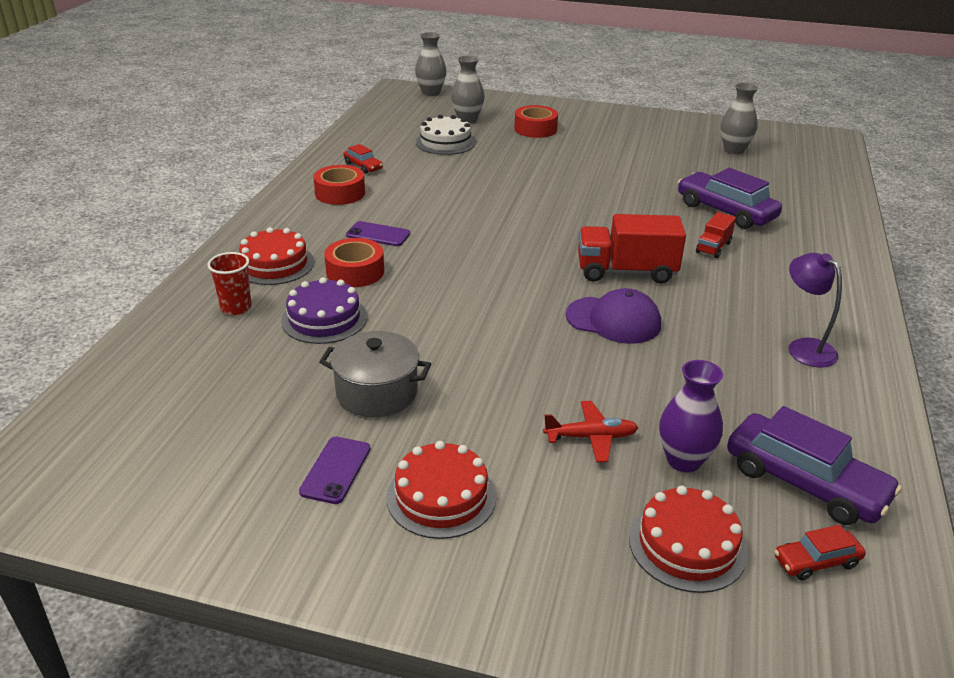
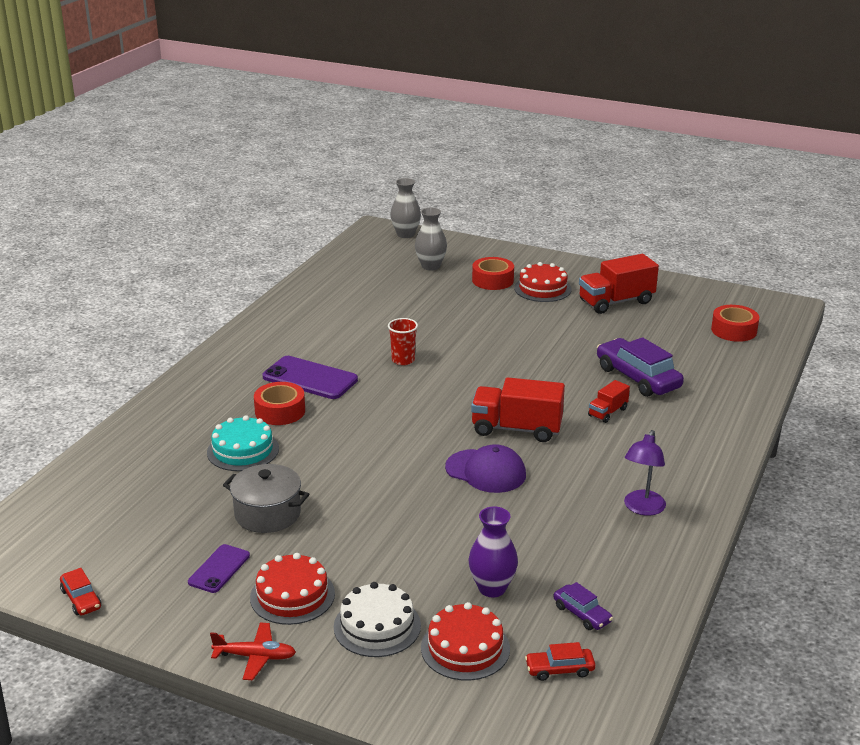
camera: 10 degrees right, 5 degrees down
red cup [207,252,252,315] -> red cup moved to [388,318,418,365]
red cake [239,227,314,285] -> red cake moved to [514,262,572,302]
purple cake [281,277,367,344] -> turquoise cake [207,415,279,471]
red tape [313,165,365,205] -> red tape moved to [711,305,759,342]
red car [343,144,383,174] -> red car moved to [60,568,101,616]
purple phone [346,221,410,246] -> purple phone [263,356,358,399], size x1.69
white cake [416,115,476,155] -> white cake moved to [334,582,421,657]
red plane [543,401,639,462] -> red plane moved to [210,623,296,680]
grey vase [721,83,759,154] -> none
purple car [727,406,902,525] -> purple car [553,582,613,630], size x0.50
purple lamp [788,253,842,368] -> purple lamp turned 135 degrees counterclockwise [624,430,666,516]
none -> red truck [579,254,659,314]

